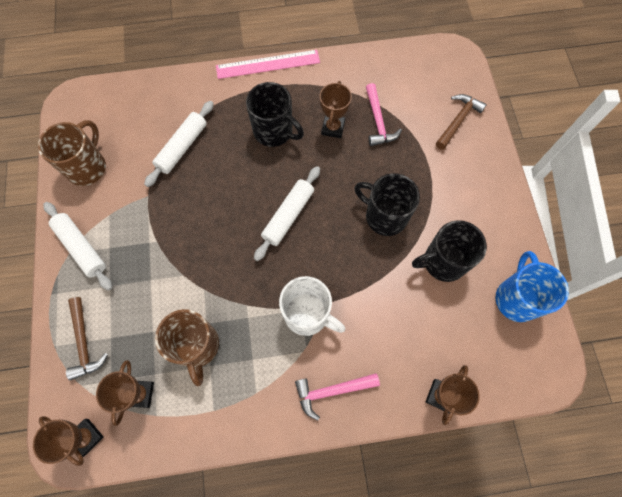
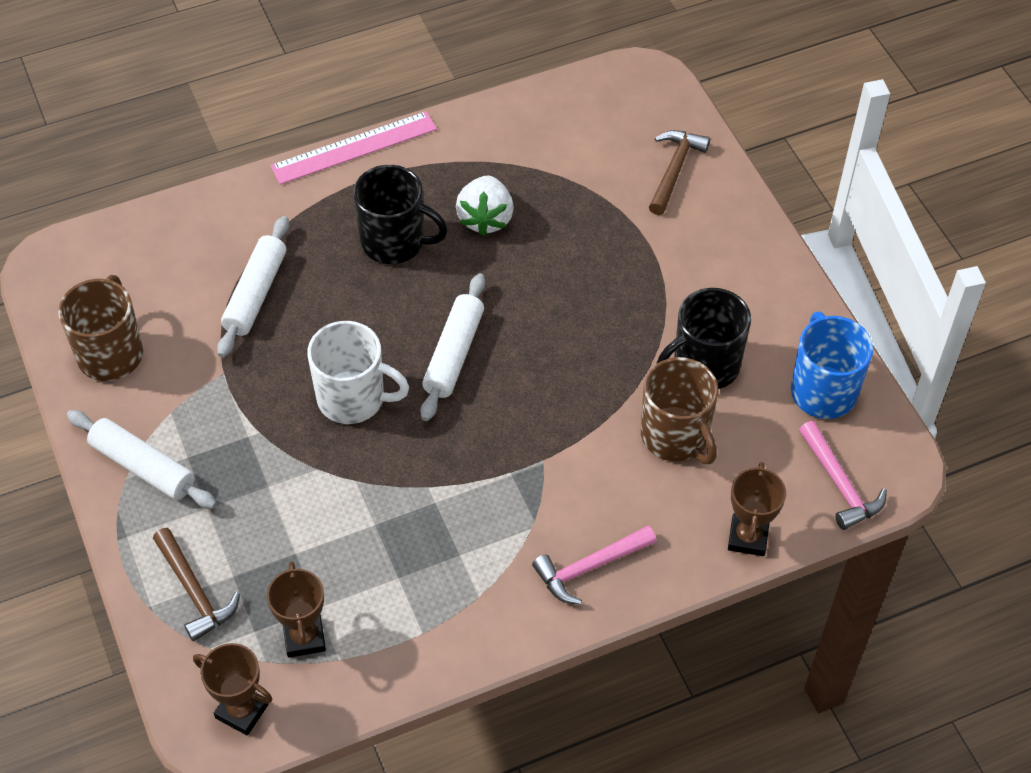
camera: 15 degrees left, 15 degrees down
brown mug [155,309,219,386] -> brown mug moved to [641,357,719,464]
white mug [279,276,345,336] -> white mug moved to [307,321,409,424]
brown trophy [320,81,352,138] -> white strawberry [456,176,514,236]
black mug [354,173,420,236] -> none
pink hammer [366,83,402,146] -> pink hammer moved to [799,421,887,530]

